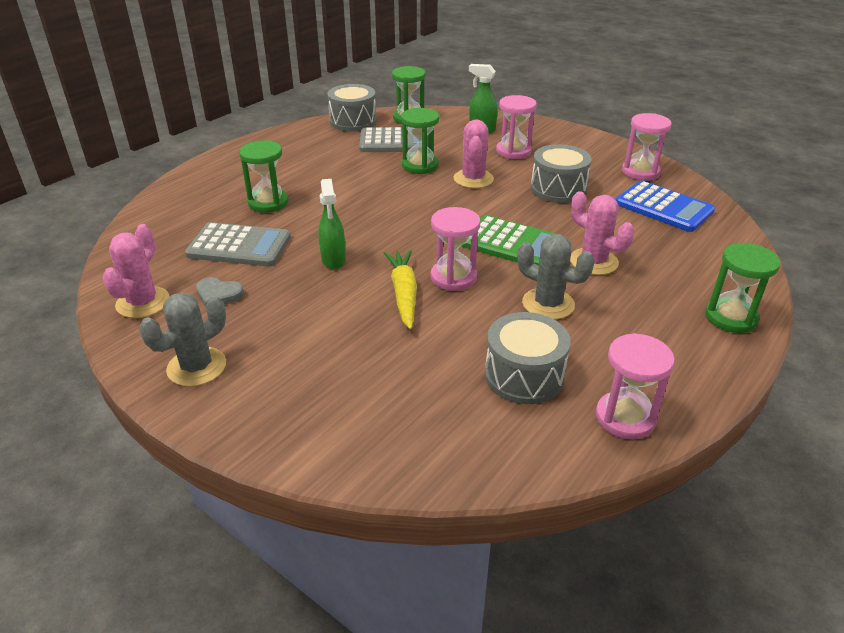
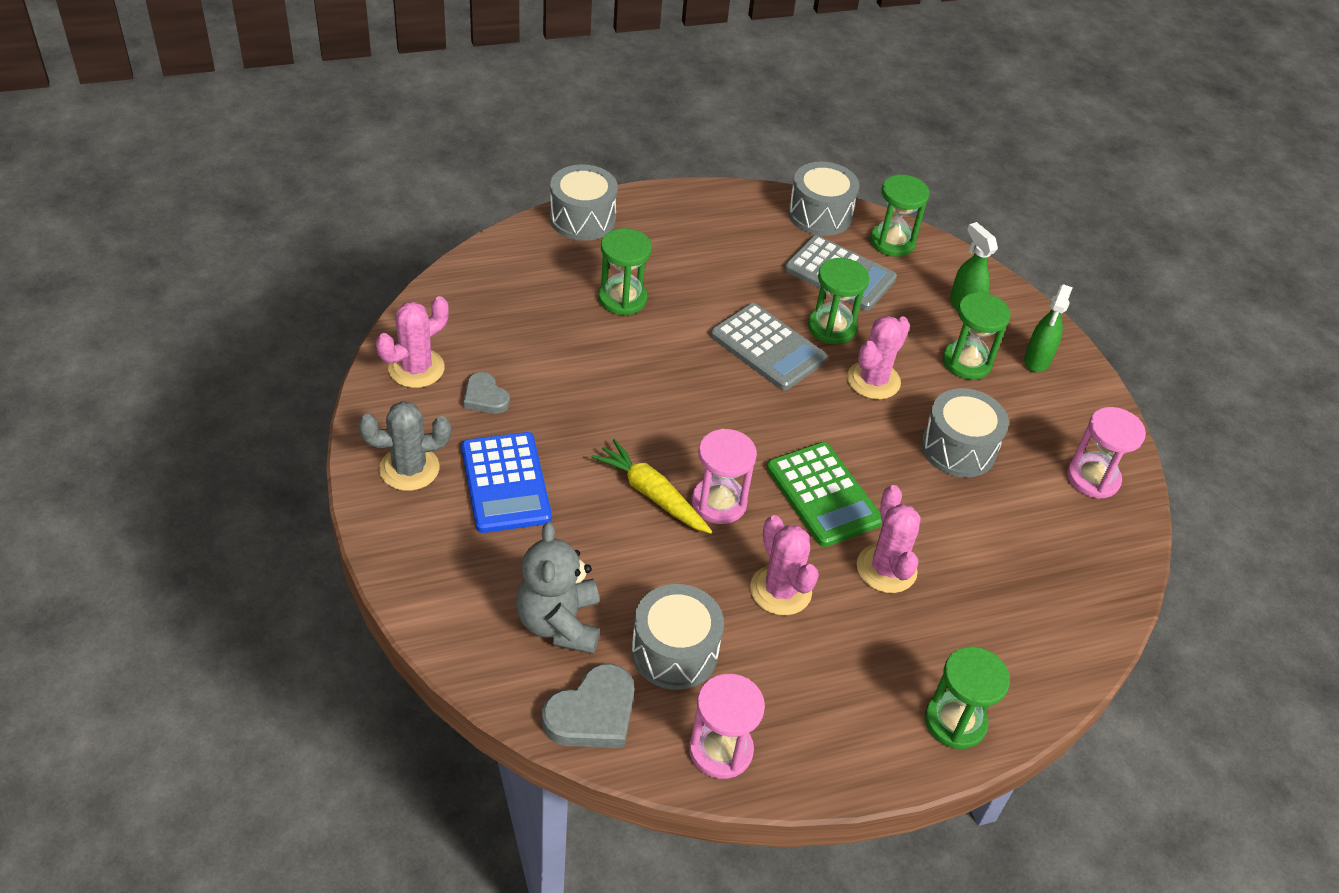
camera: 30 degrees right, 10 degrees up
grey calculator [185,222,291,267] -> grey calculator moved to [710,303,827,390]
green spray bottle [318,179,346,269] -> green spray bottle moved to [1024,284,1073,372]
yellow carrot [384,250,417,330] -> yellow carrot turned 75 degrees counterclockwise [591,439,712,534]
pink hourglass [496,95,537,159] -> green hourglass [943,292,1011,380]
grey cactus [517,234,595,320] -> pink cactus [750,515,819,616]
blue calculator [616,181,715,232] -> blue calculator moved to [461,432,552,533]
none -> grey teddy bear [516,522,600,654]
none -> grey heart [542,663,635,748]
none -> grey drum [550,164,618,241]

